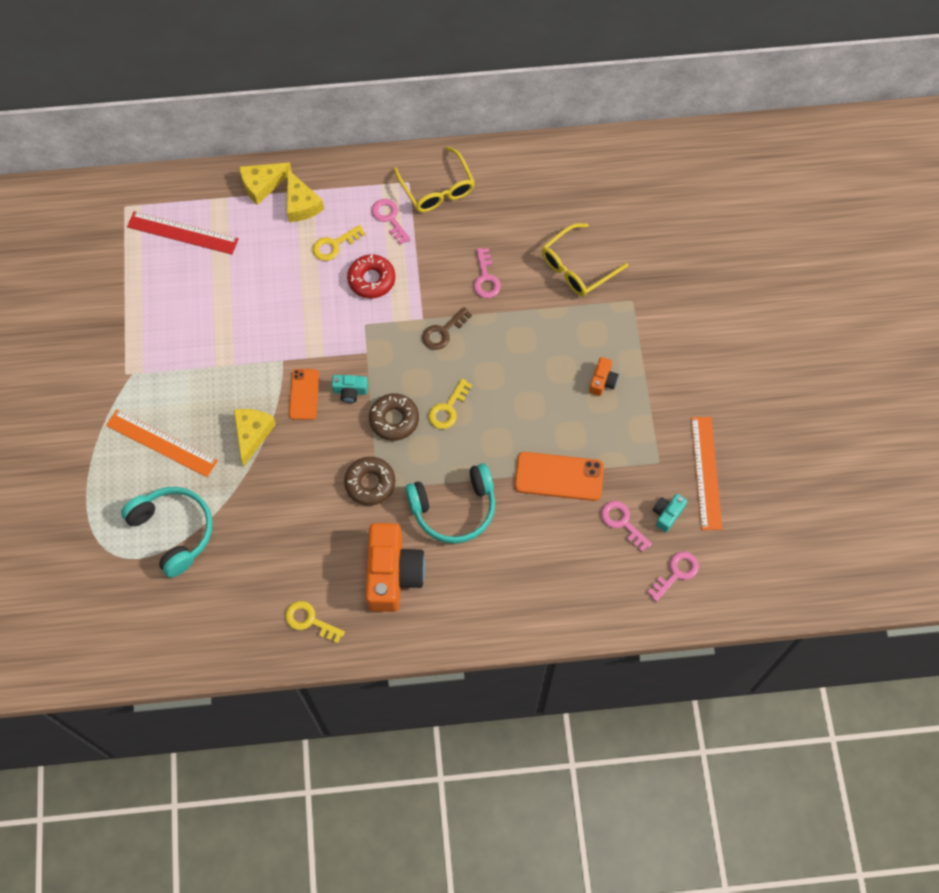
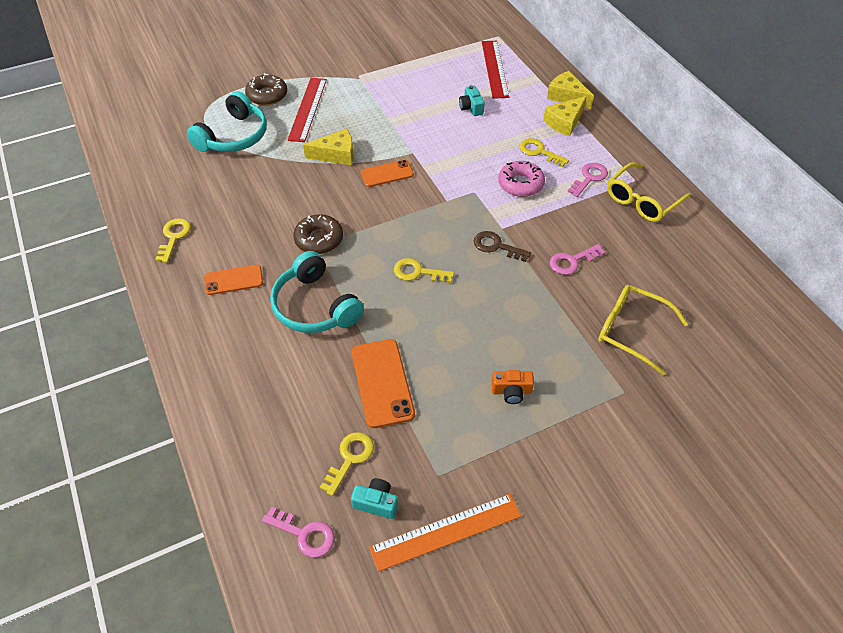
camera: 70 degrees right, 15 degrees down
orange ruler [106,409,218,477] -> red ruler [288,78,327,142]
turquoise camera [332,375,368,403] -> turquoise camera moved to [459,85,485,116]
red donut [347,254,395,298] -> pink donut [498,161,545,197]
orange camera [365,523,426,612] -> orange phone [204,265,263,295]
brown donut [369,393,419,441] -> brown donut moved to [245,73,287,106]
pink key [601,501,652,552] -> yellow key [320,432,374,496]

